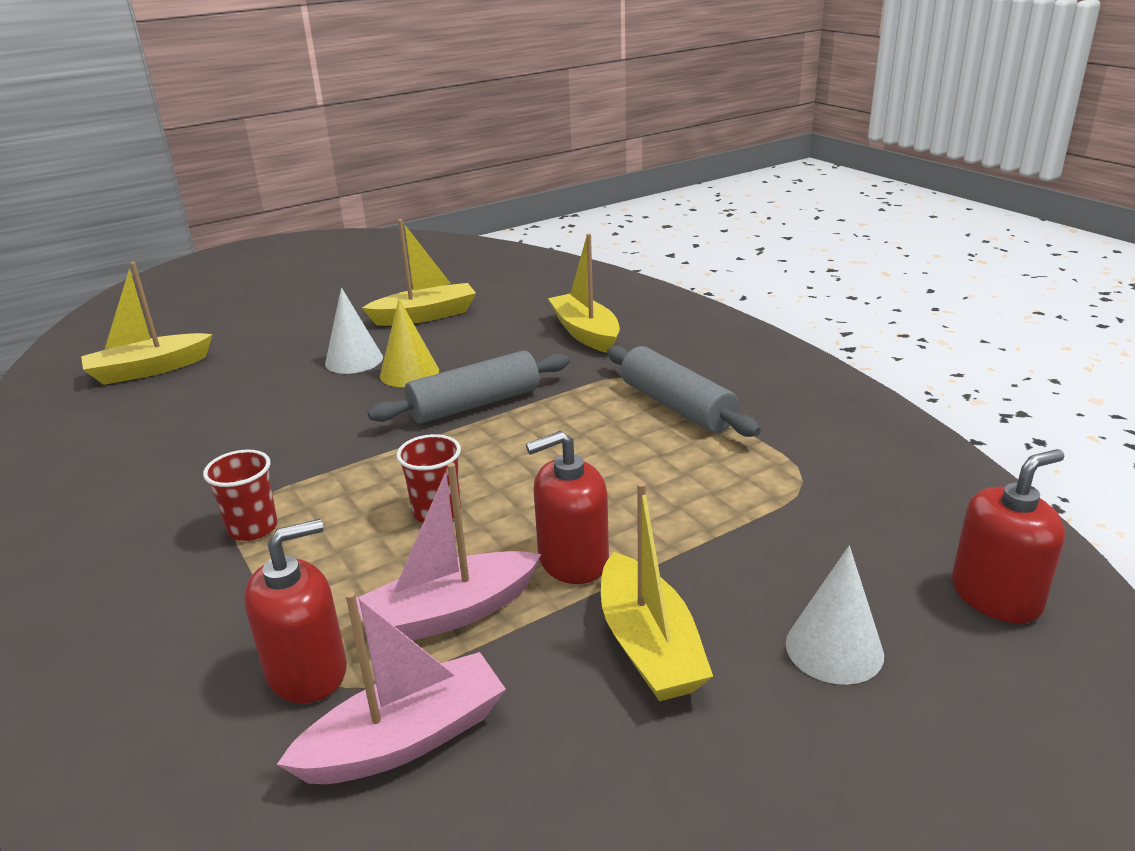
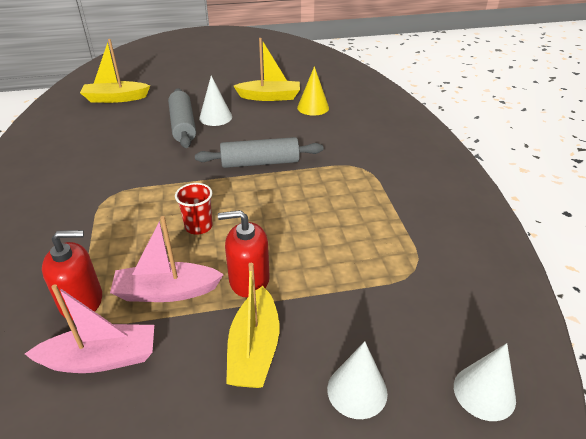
camera: 20 degrees right, 10 degrees up
red cup [203,450,277,541] -> none
yellow cone [380,299,439,387] -> yellow cone moved to [297,66,329,116]
yellow boat [548,233,620,353] -> none
grey rolling pin [607,346,761,437] -> grey rolling pin moved to [168,88,196,148]
red soap dispenser [952,449,1065,623] -> white cone [454,343,516,421]

